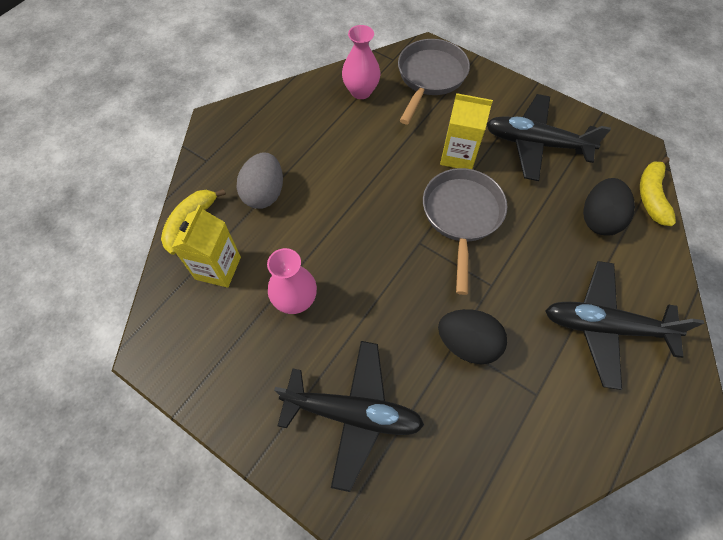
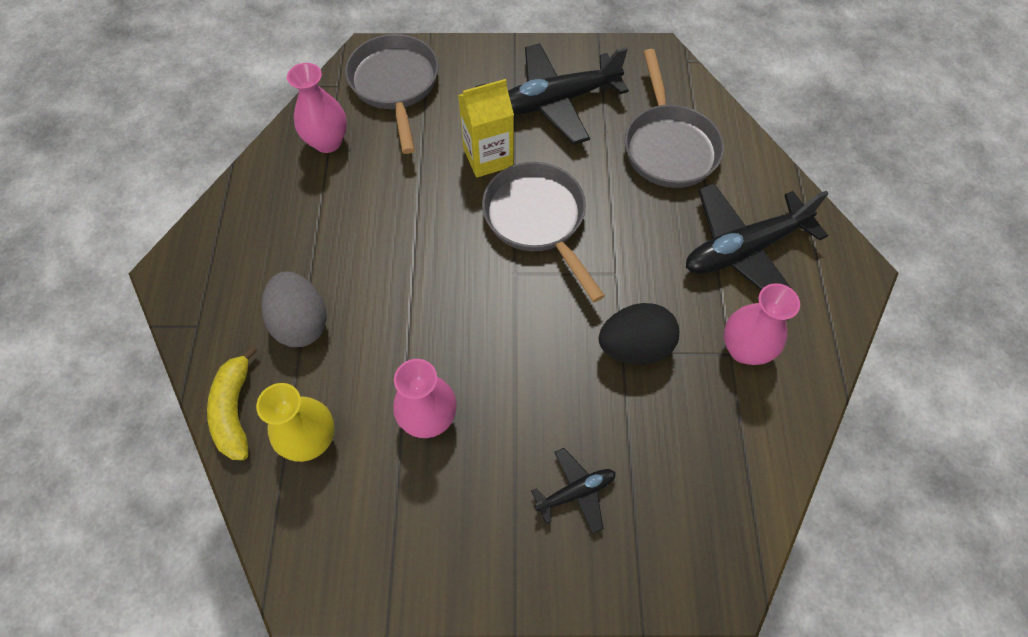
camera: 35 degrees left, 0 degrees up
yellow carton [171,205,241,288] -> yellow vase [256,383,335,462]
black plane [274,341,424,492] -> black plane [531,448,616,534], size x0.50
black egg [583,178,635,236] -> grey pan [625,49,724,188]
yellow banana [640,157,676,226] -> none
none -> pink vase [724,283,800,365]

